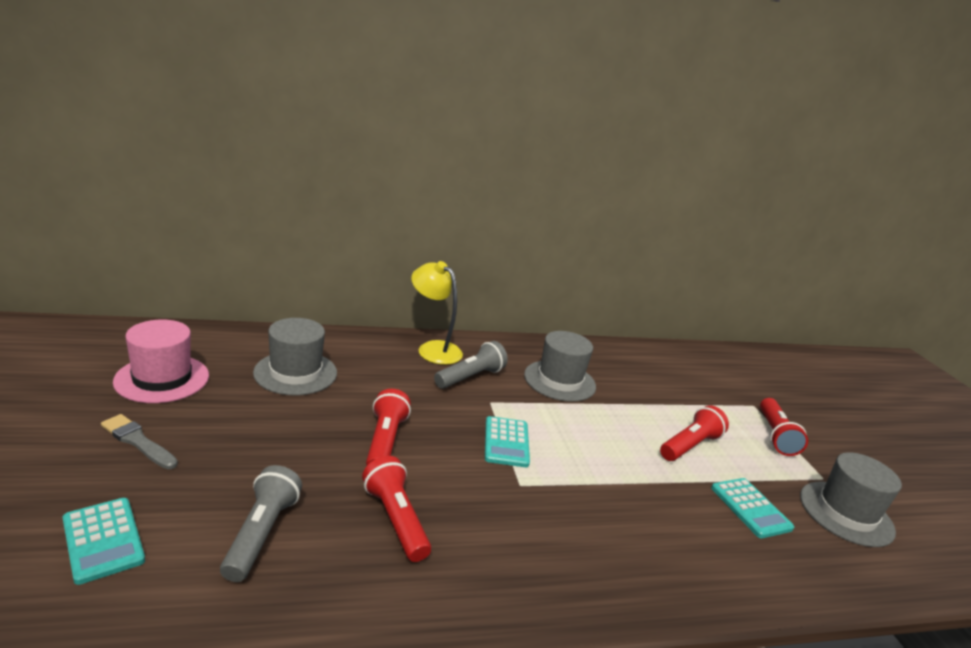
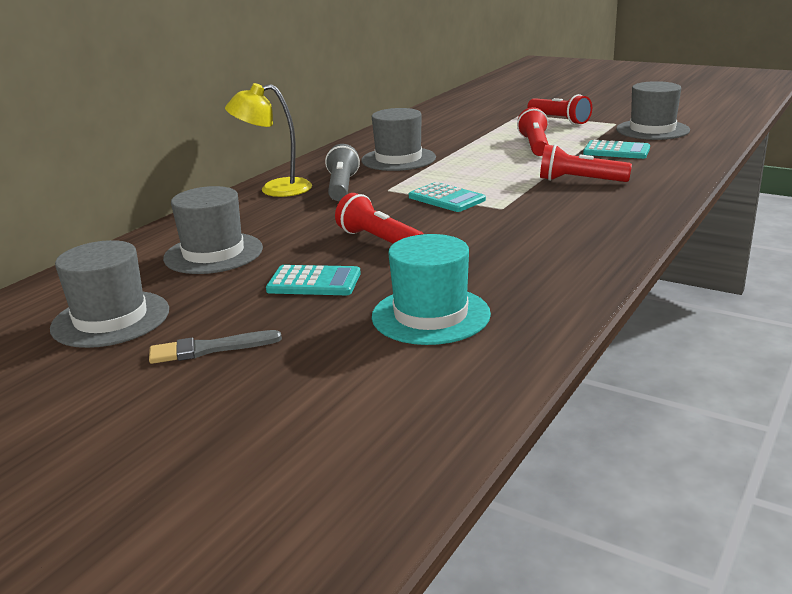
camera: 40 degrees left, 0 degrees up
turquoise calculator [62,498,145,585] -> turquoise calculator moved to [266,265,361,295]
pink hat [113,319,209,403] -> grey hat [50,240,169,348]
grey flashlight [220,465,302,582] -> turquoise hat [372,234,491,345]
red flashlight [362,456,431,562] -> red flashlight moved to [540,144,632,182]

